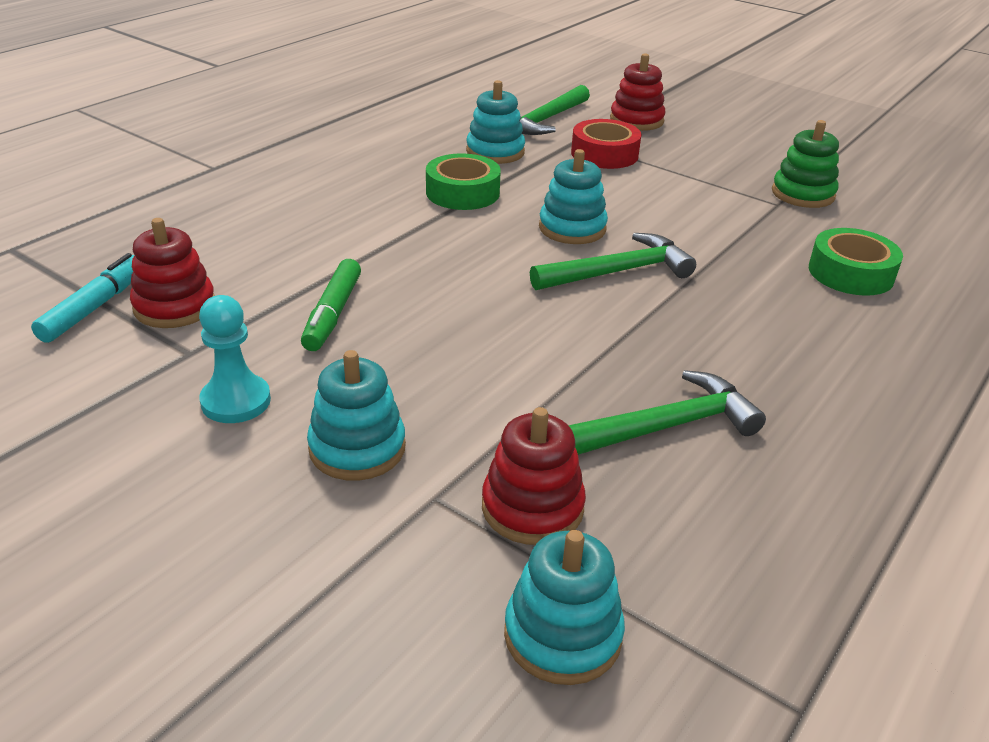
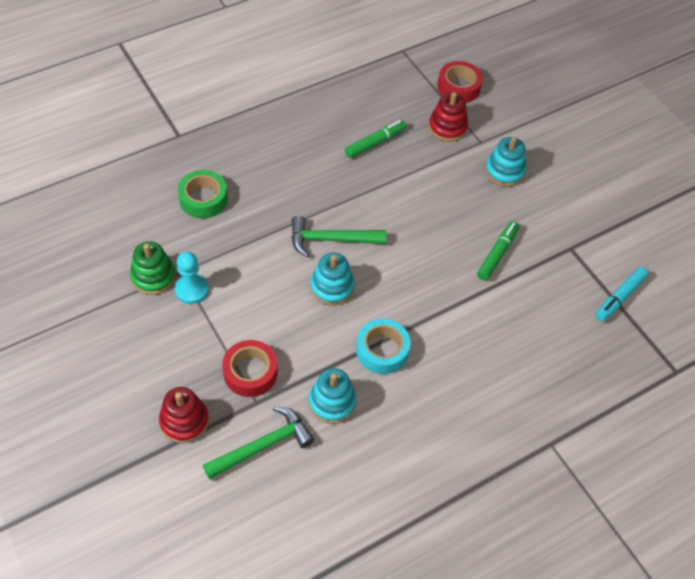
camera: 160 degrees left, 20 degrees up
red stacking toy [130,218,215,328] -> none
turquoise pawn [199,295,271,423] -> turquoise pawn moved to [175,252,209,304]
green tape [426,153,501,210] -> turquoise tape [356,319,411,374]
turquoise stacking toy [504,530,625,685] -> red tape [437,61,483,103]
green hammer [568,370,766,455] -> green marker [345,120,406,158]

